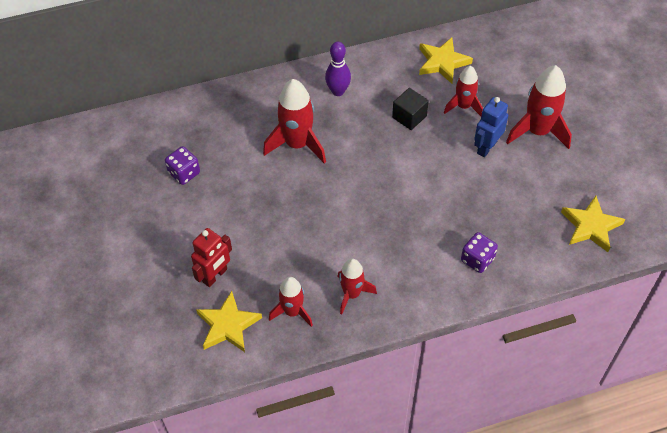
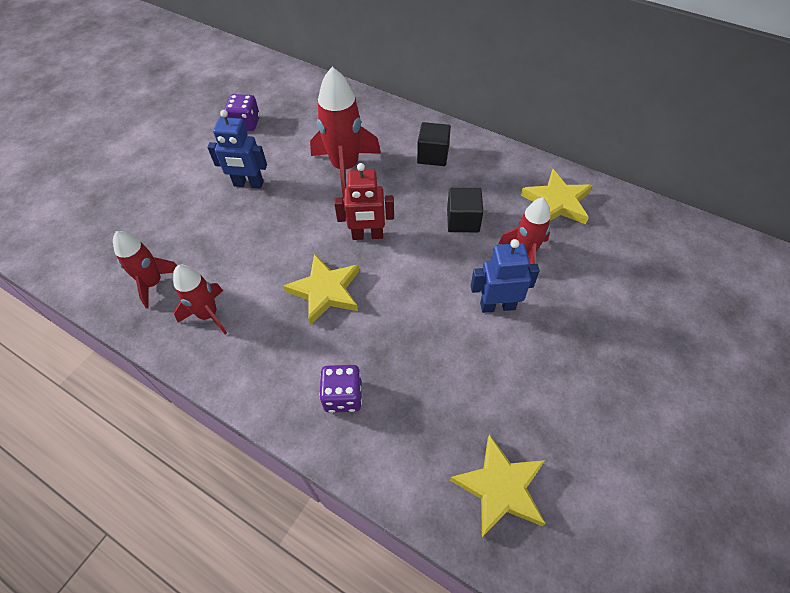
camera: 50 degrees right, 0 degrees up
red robot [191,228,232,287] -> red robot moved to [334,163,394,240]
yellow star [196,291,262,352] -> yellow star moved to [283,254,359,325]
purple bowling pin [325,42,351,96] -> black cube [417,122,451,166]
red rocket [506,65,572,149] -> none
none -> blue robot [207,110,267,189]

